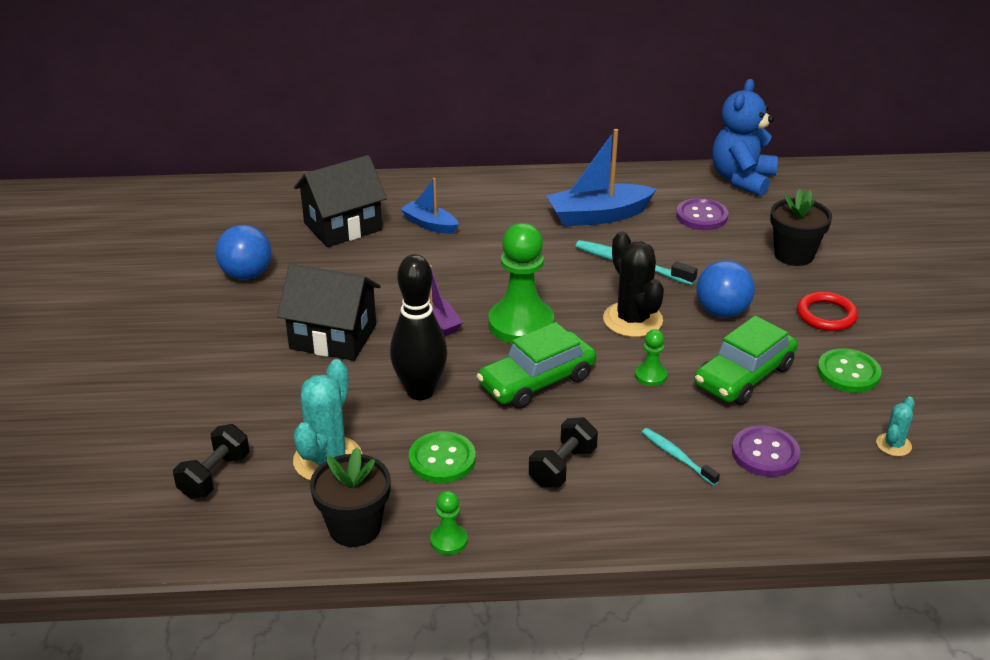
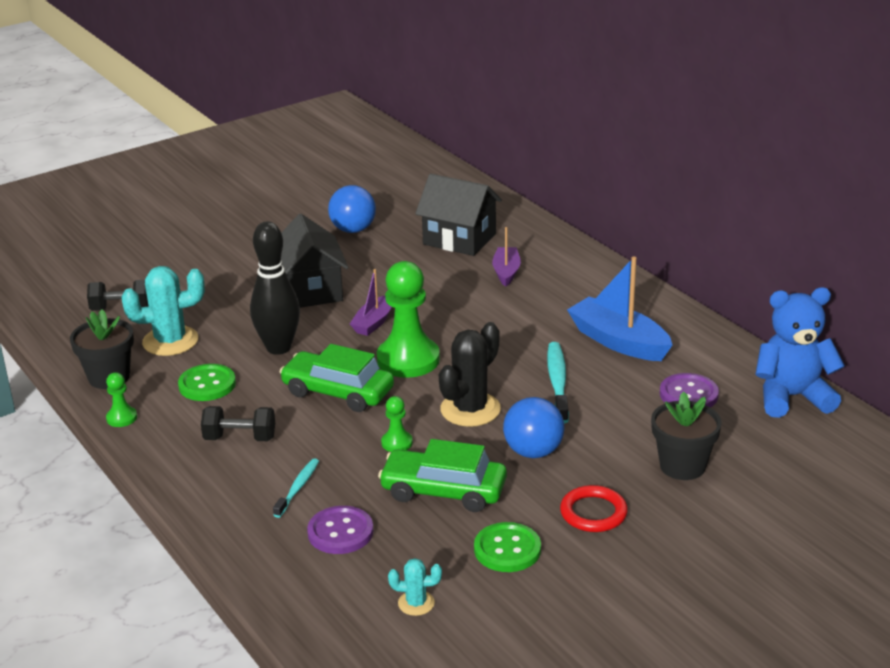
camera: 60 degrees right, 5 degrees down
blue boat [401,178,459,234] -> purple boat [492,227,521,287]

